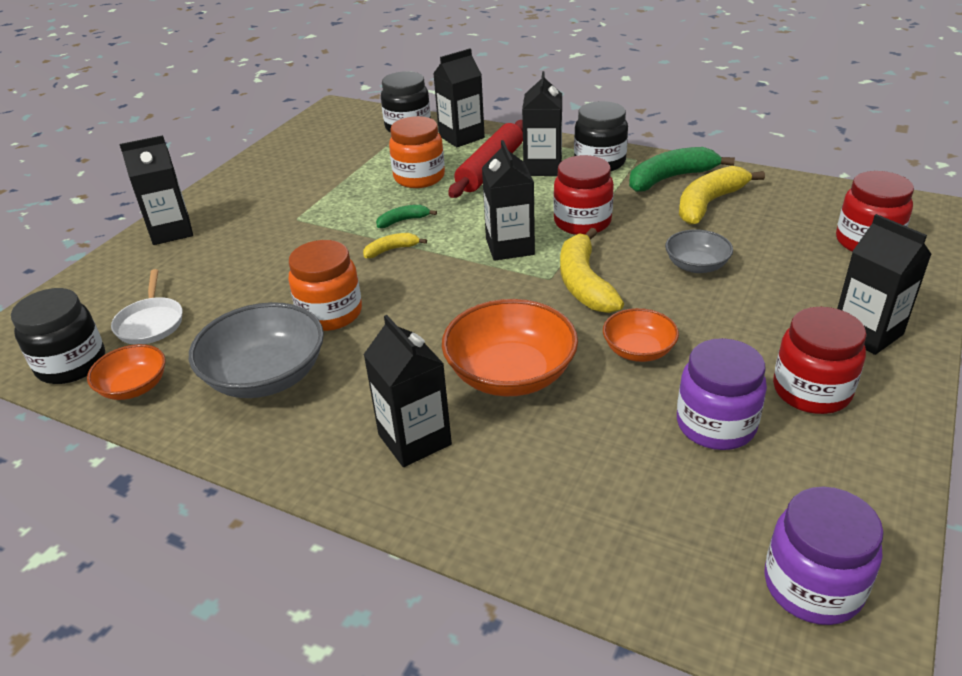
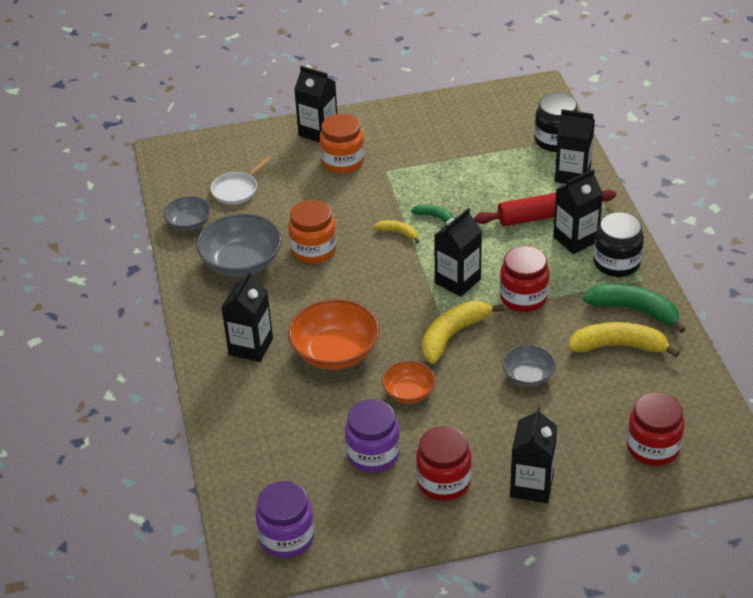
camera: 50 degrees right, 5 degrees up
black jar [11,288,105,384] -> none
orange bowl [87,344,166,400] -> grey bowl [163,196,211,231]
orange jar [389,116,445,188] -> orange jar moved to [320,114,364,174]

